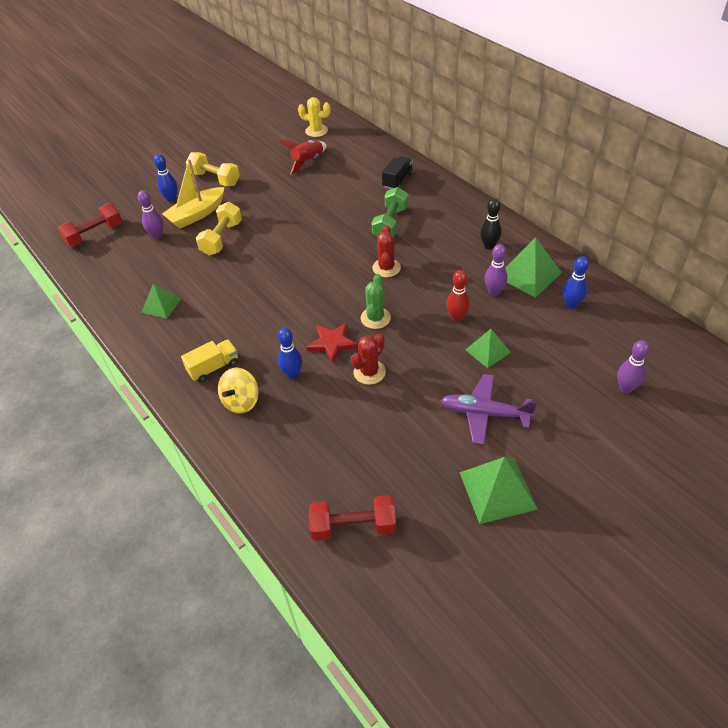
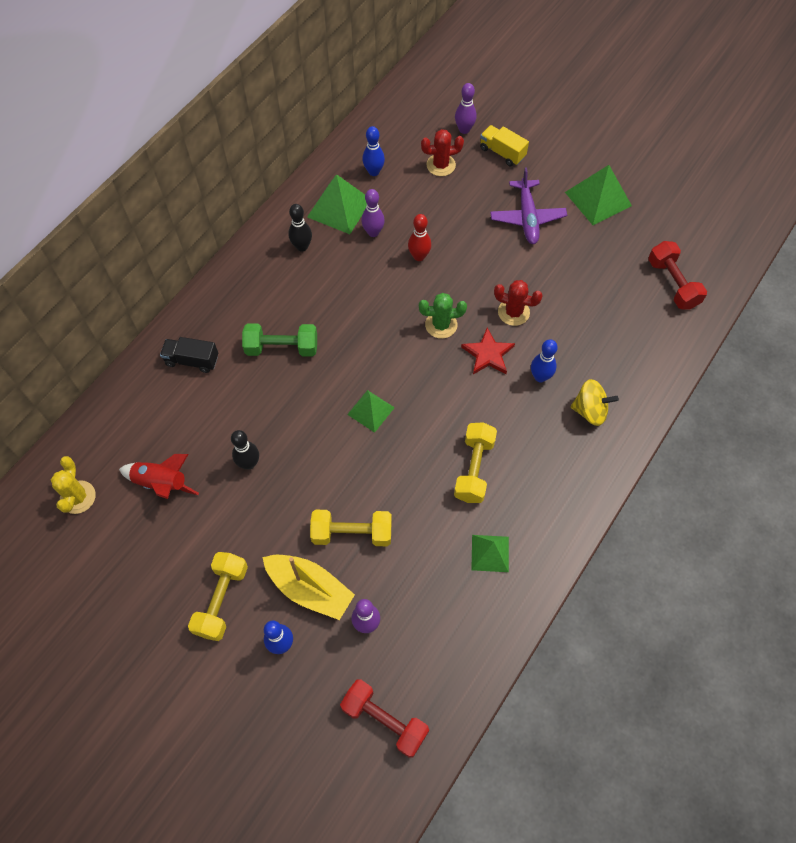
camera: 110 degrees left, 15 degrees up
yellow truck [181,339,238,383] -> yellow truck moved to [480,125,529,166]
red cactus [372,225,401,277] -> red cactus moved to [421,129,464,176]
green pyramid [465,329,511,368] -> green pyramid moved to [347,390,395,433]
none -> black bowling pin [231,430,259,470]
none -> yellow dumbbell [454,422,497,503]

